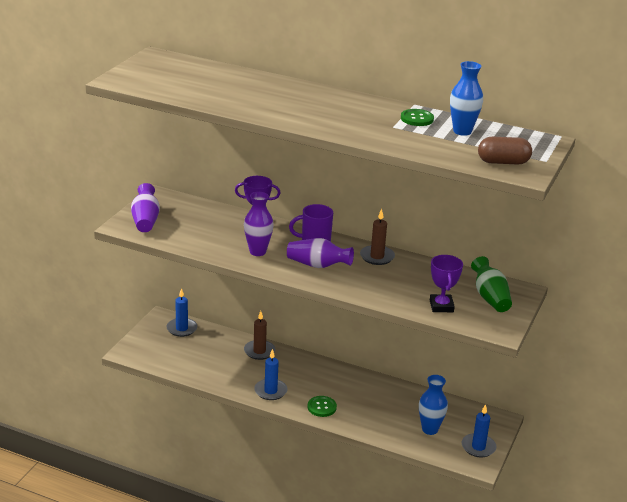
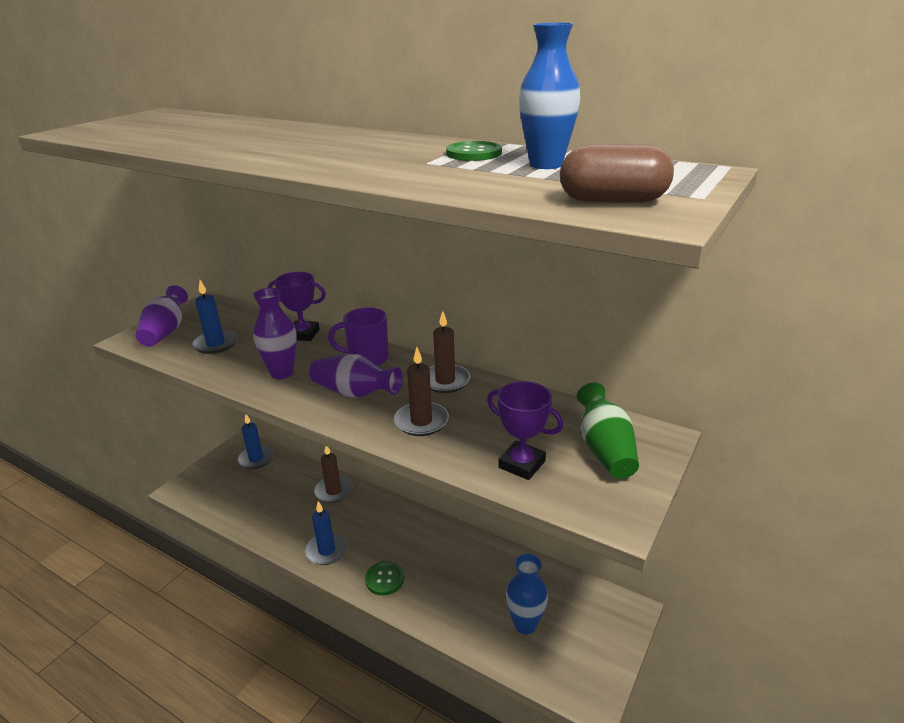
camera: 10 degrees right, 0 degrees up
purple trophy [430,255,463,312] -> purple trophy turned 60 degrees counterclockwise [487,381,563,480]
blue candle [462,404,496,458] -> blue candle moved to [191,280,238,354]
none -> brown candle [394,347,449,436]

